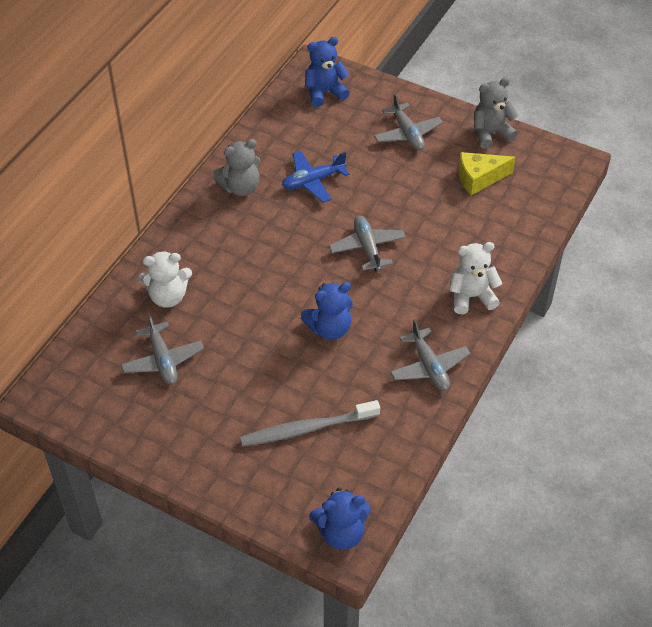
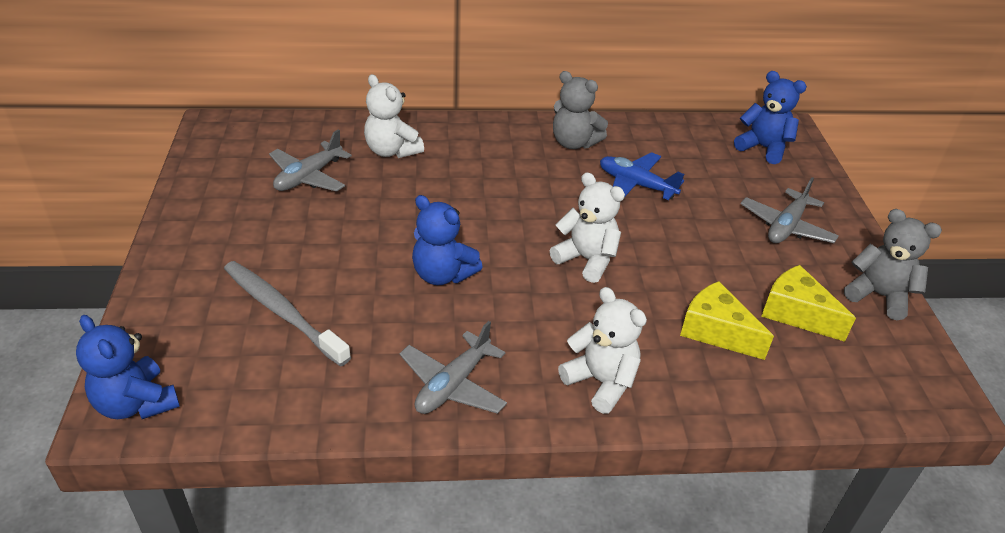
camera: 55 degrees right, 10 degrees down
grey plane [329,215,406,272] -> white teddy bear [549,172,625,283]
none -> yellow cheese [680,281,774,360]

